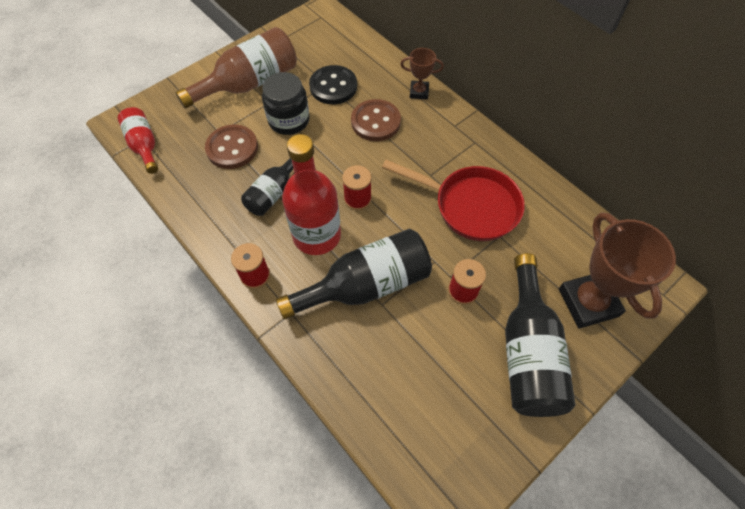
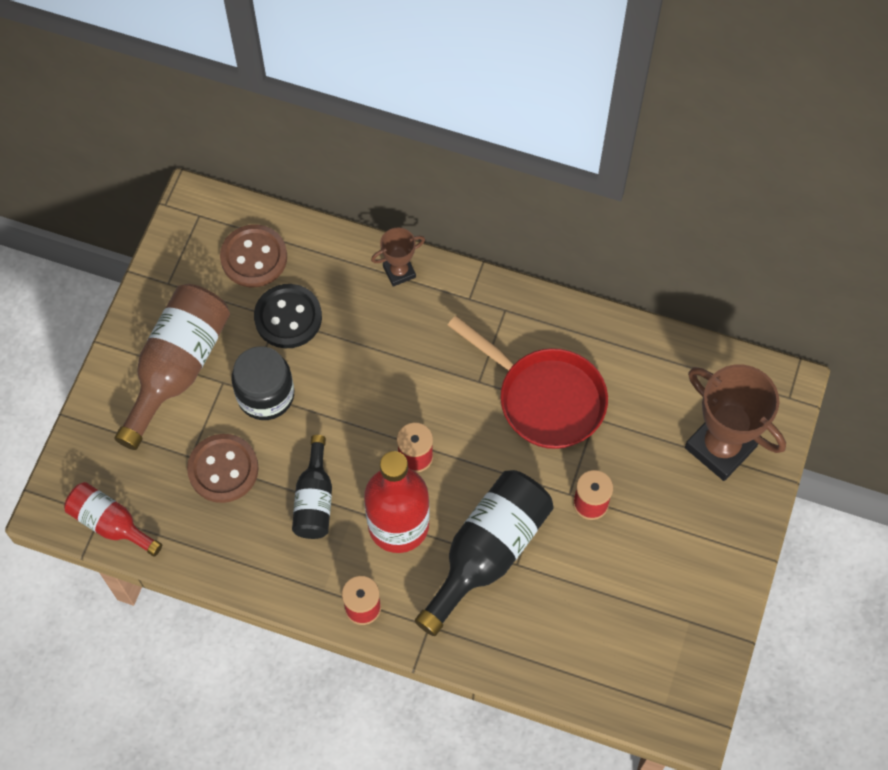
camera: 30 degrees left, 5 degrees up
brown button [351,99,401,141] -> brown button moved to [220,225,287,287]
red pan [382,160,525,241] -> red pan turned 45 degrees clockwise [448,316,608,449]
black bottle [505,253,576,417] -> none

